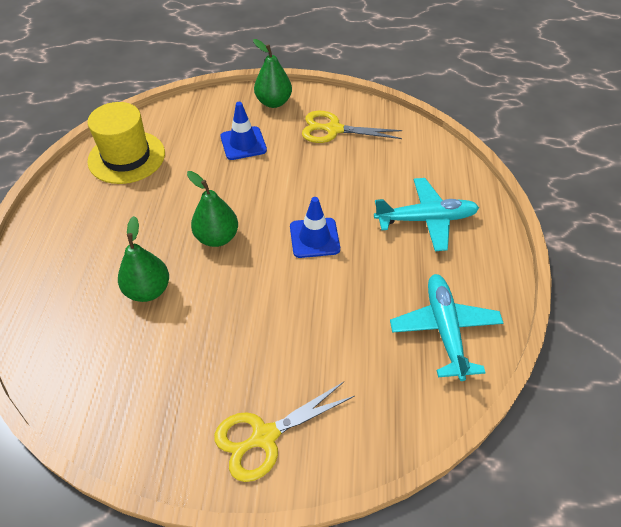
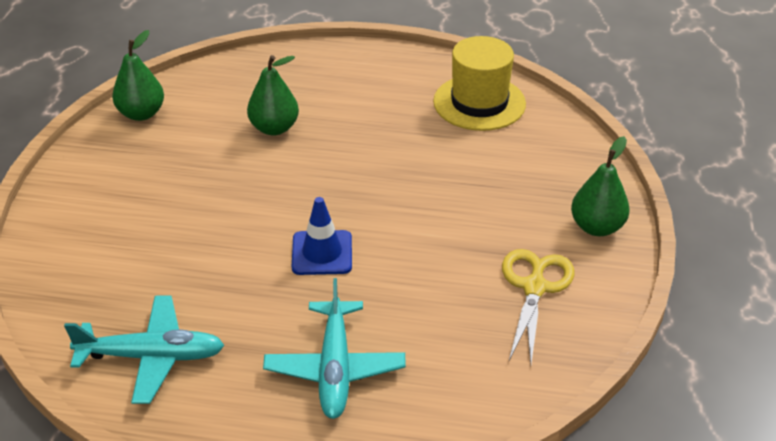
camera: 95 degrees right, 10 degrees down
green pear [187,171,238,247] -> green pear moved to [112,30,164,121]
yellow scissors [214,382,355,482] -> none
blue traffic cone [221,102,267,160] -> none

